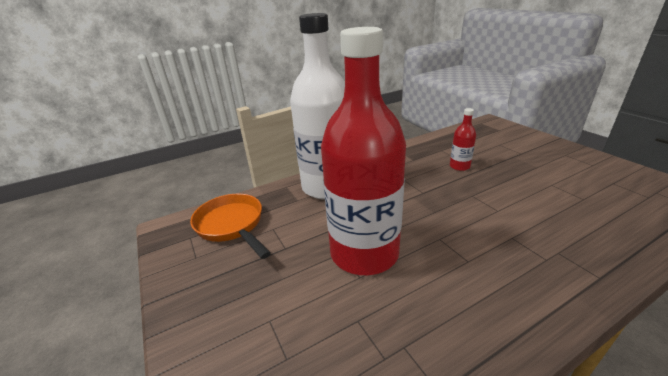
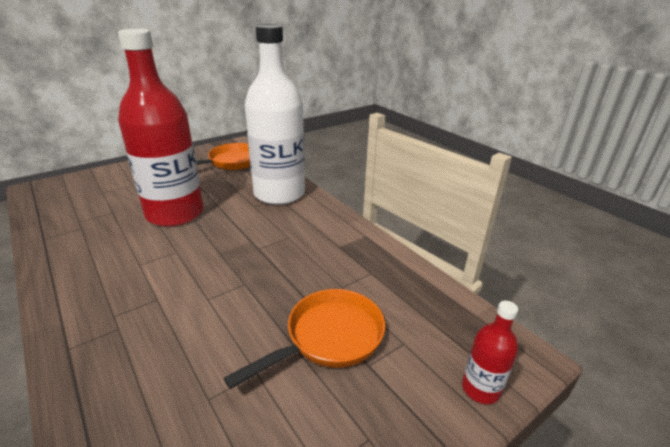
camera: 80 degrees right, 0 degrees up
red bottle [450,108,476,171] -> red bottle moved to [462,300,518,404]
none -> orange pan [224,289,385,389]

